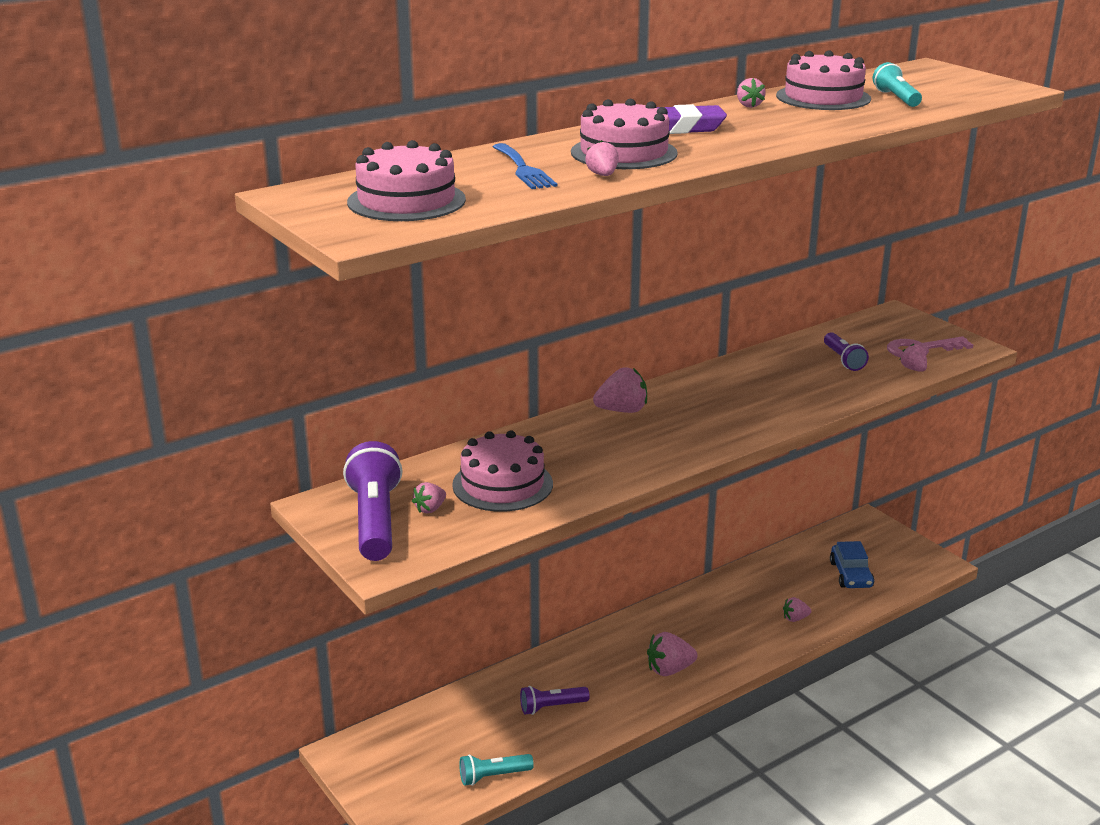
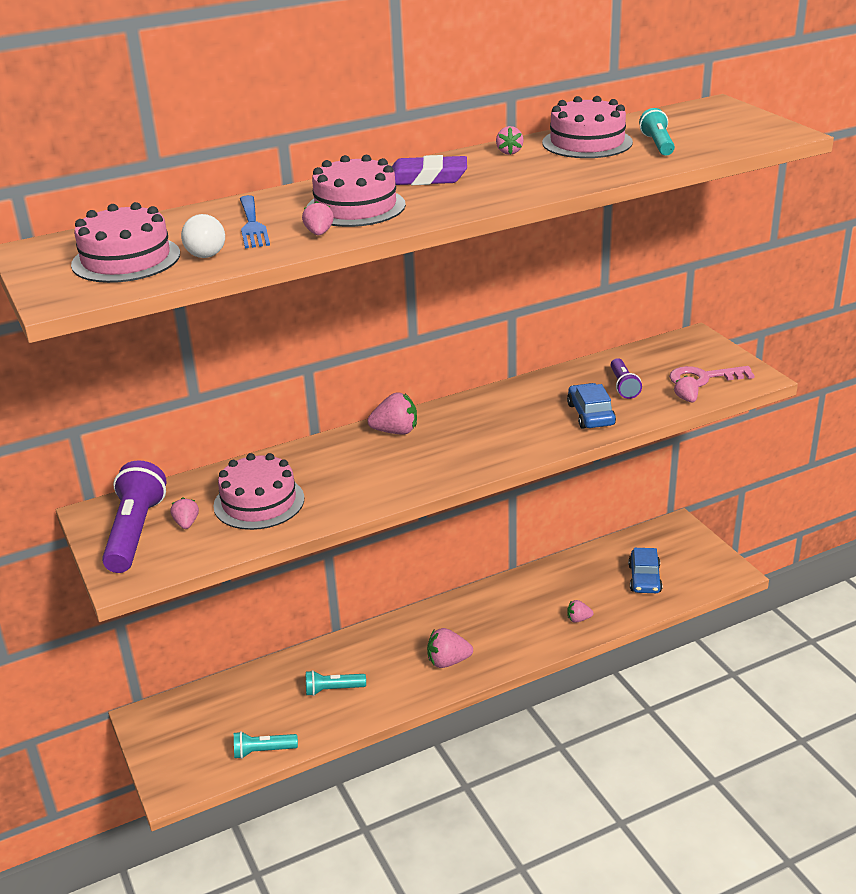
camera: 10 degrees right, 5 degrees up
pink strawberry [412,482,446,514] -> pink strawberry turned 120 degrees clockwise [170,497,199,529]
purple flashlight [520,686,590,715] -> turquoise flashlight [306,670,366,696]
none -> white light bulb [181,214,225,258]
none -> blue car [567,383,616,429]

